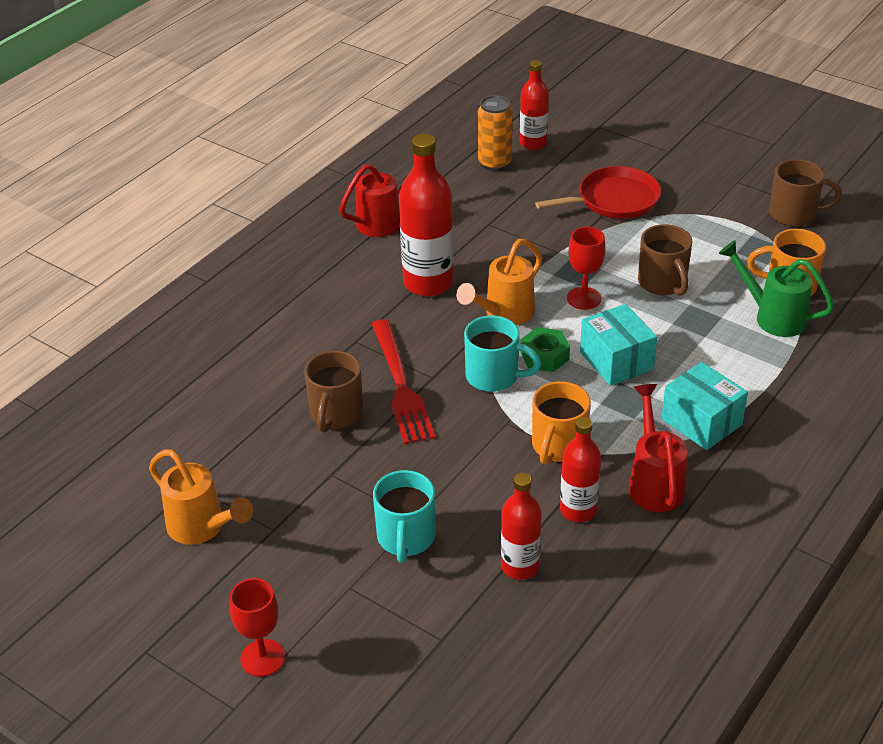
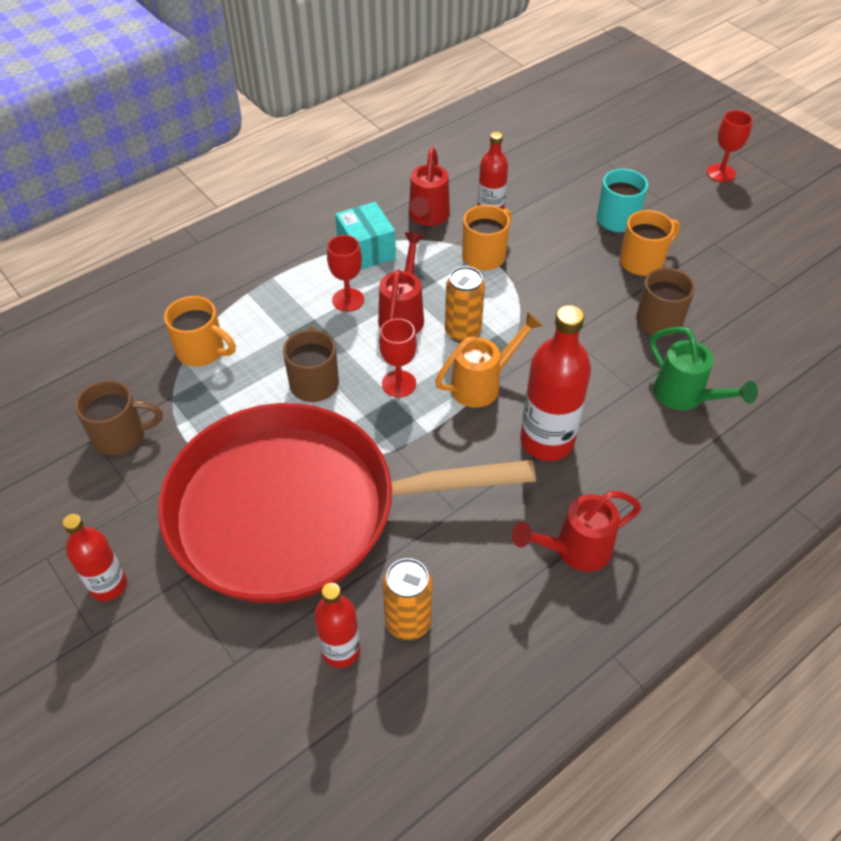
camera: 165 degrees left, 10 degrees up
orange watering can [149,449,253,545] -> none
red fork [372,319,435,444] -> none
turquoise mug [464,315,541,392] -> none
red bottle [501,473,542,580] -> red bottle moved to [63,514,127,601]
green nut [521,327,570,372] -> orange can [445,266,485,343]
red pan [535,166,661,219] -> red pan [158,403,536,603], size x2.30
turquoise box [580,304,657,386] -> red watering can [378,232,424,334]
green watering can [719,240,834,337] -> green watering can moved to [649,326,758,411]
brown mug [769,159,842,226] -> brown mug turned 150 degrees clockwise [75,380,163,455]
none -> red goblet [327,235,364,312]
none -> orange mug [620,210,680,276]

